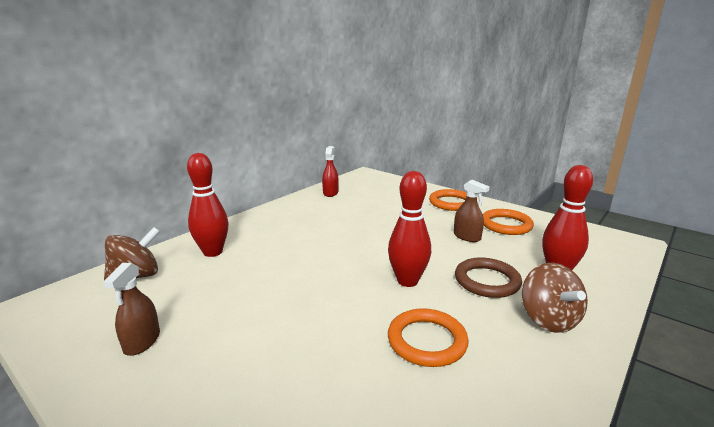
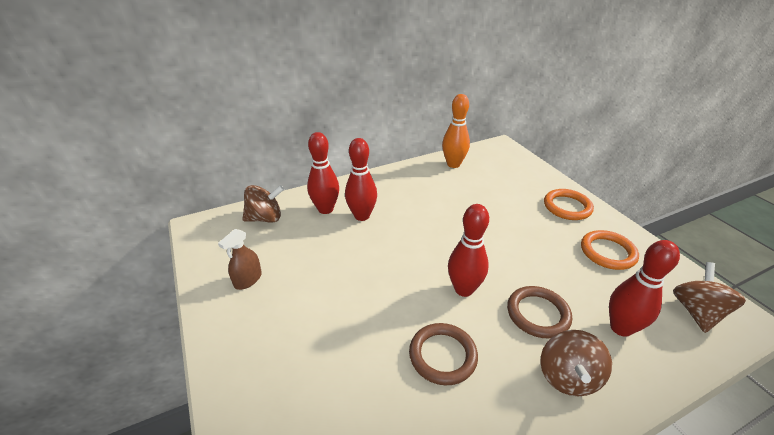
camera: 25 degrees right, 15 degrees up
red spray bottle [322,146,339,197] -> orange bowling pin [442,94,470,168]
orange ring [388,308,469,367] -> brown ring [409,323,478,386]
brown spray bottle [454,180,489,242] -> none
none -> red bowling pin [345,138,377,221]
none -> brown spinning top [673,262,746,333]

